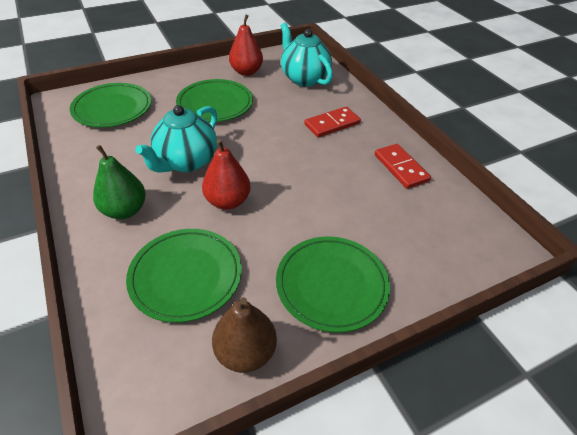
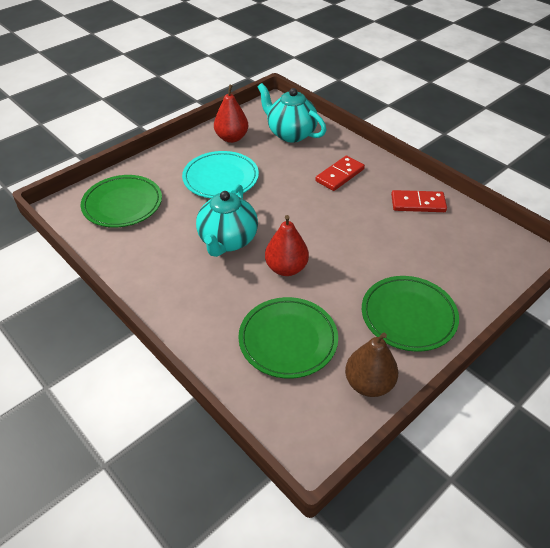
camera: 15 degrees left, 0 degrees up
green pear [93,145,146,219] -> none
green plate [176,79,253,122] -> turquoise plate [182,151,259,199]
red domino [375,144,431,189] -> red domino turned 45 degrees counterclockwise [391,190,447,212]

